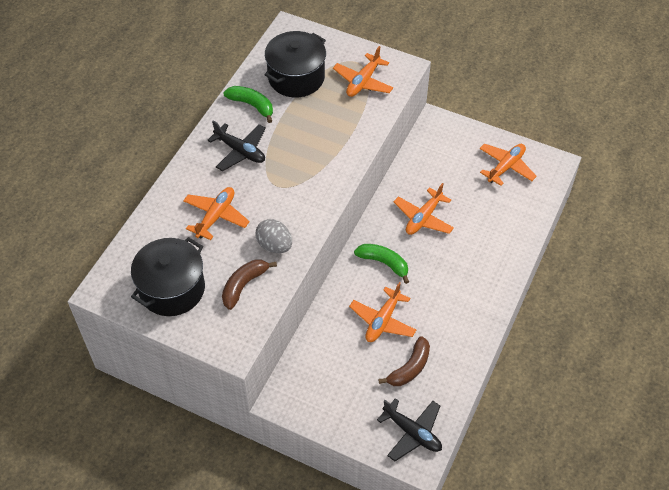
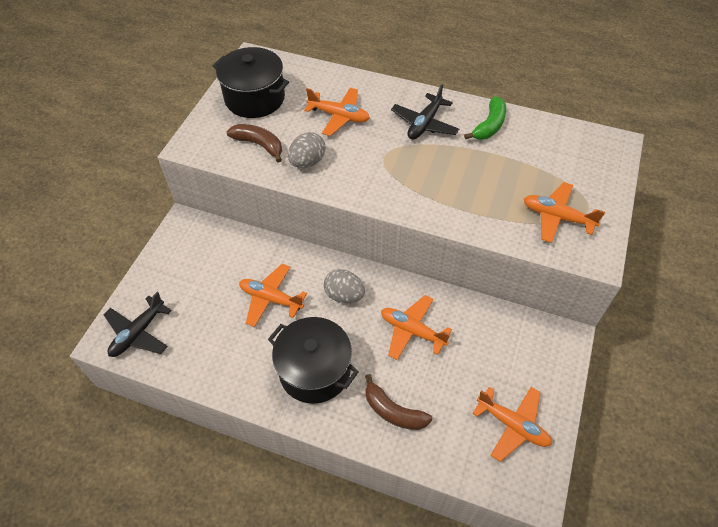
camera: 85 degrees right, 0 degrees up
black pot [265,31,326,97] -> black pot moved to [268,317,358,404]
green banana [354,244,409,284] -> grey egg [324,269,365,303]
brown banana [378,336,430,386] -> brown banana moved to [365,374,432,430]

